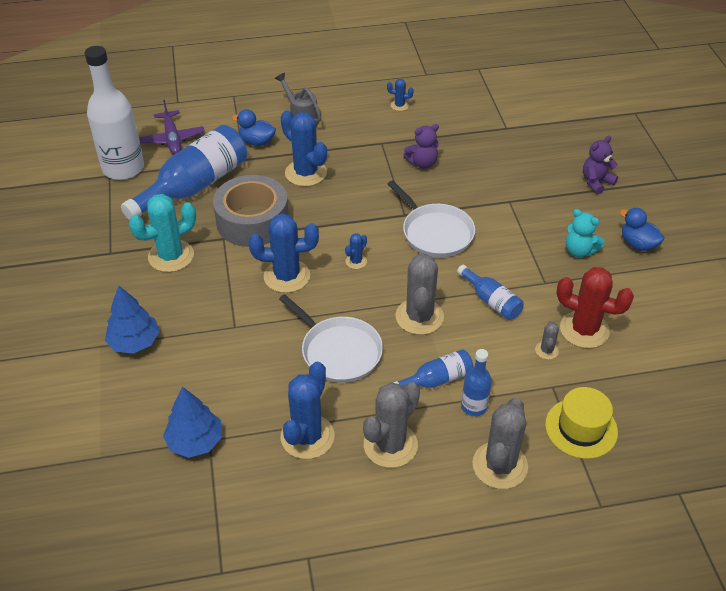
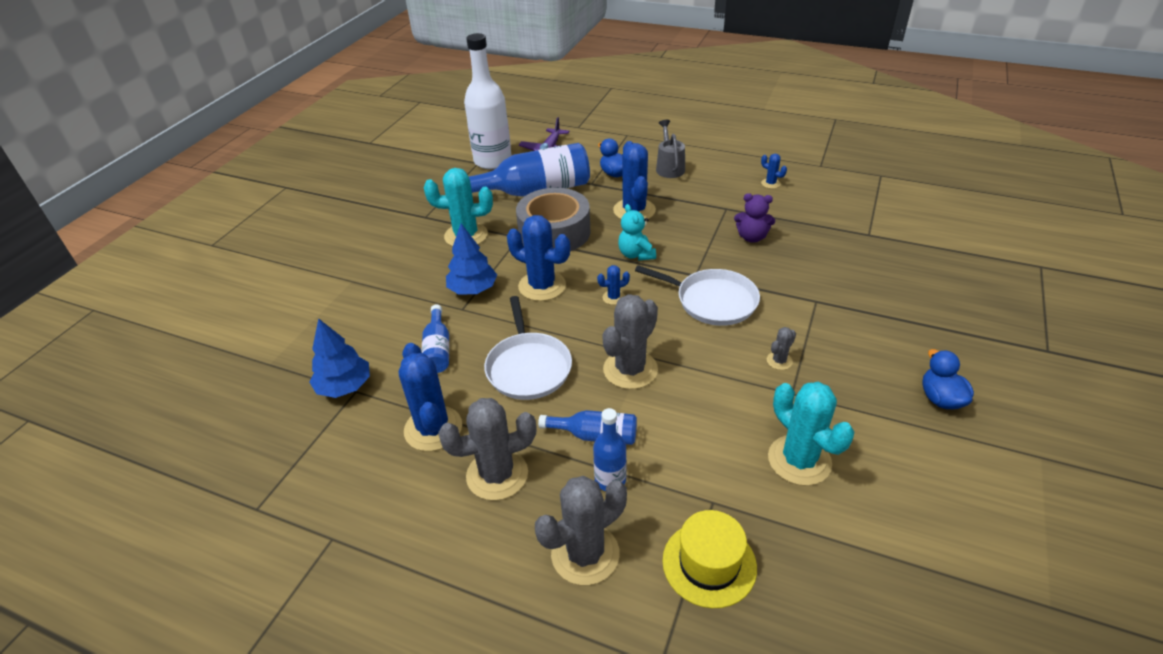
camera: 35 degrees right, 5 degrees down
blue tree [105,286,160,354] -> blue tree moved to [446,223,497,295]
blue cactus [281,362,334,459] -> blue cactus turned 75 degrees counterclockwise [399,343,462,451]
white pan [388,180,475,257] -> white pan turned 60 degrees counterclockwise [635,265,760,326]
blue bottle [457,265,524,320] -> blue bottle moved to [421,304,449,373]
grey cactus [535,321,559,360] -> grey cactus moved to [767,327,796,370]
red cactus [556,267,634,348] -> turquoise cactus [768,382,854,486]
turquoise teddy bear [566,209,604,257] -> turquoise teddy bear moved to [618,204,656,260]
purple teddy bear [583,136,618,194] -> none

